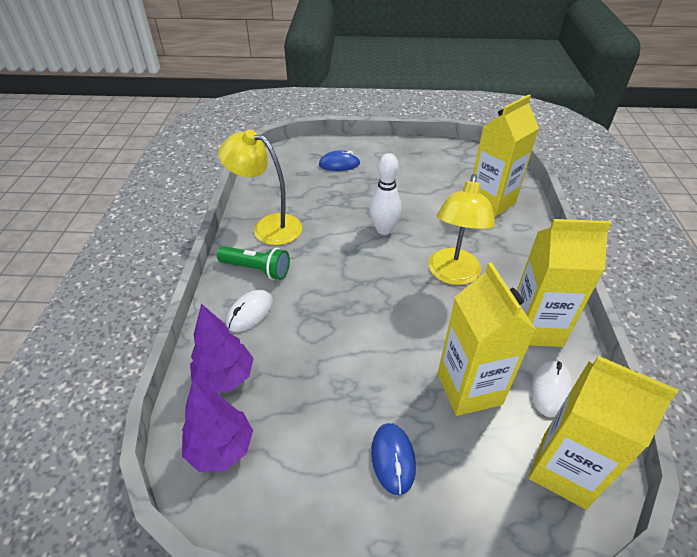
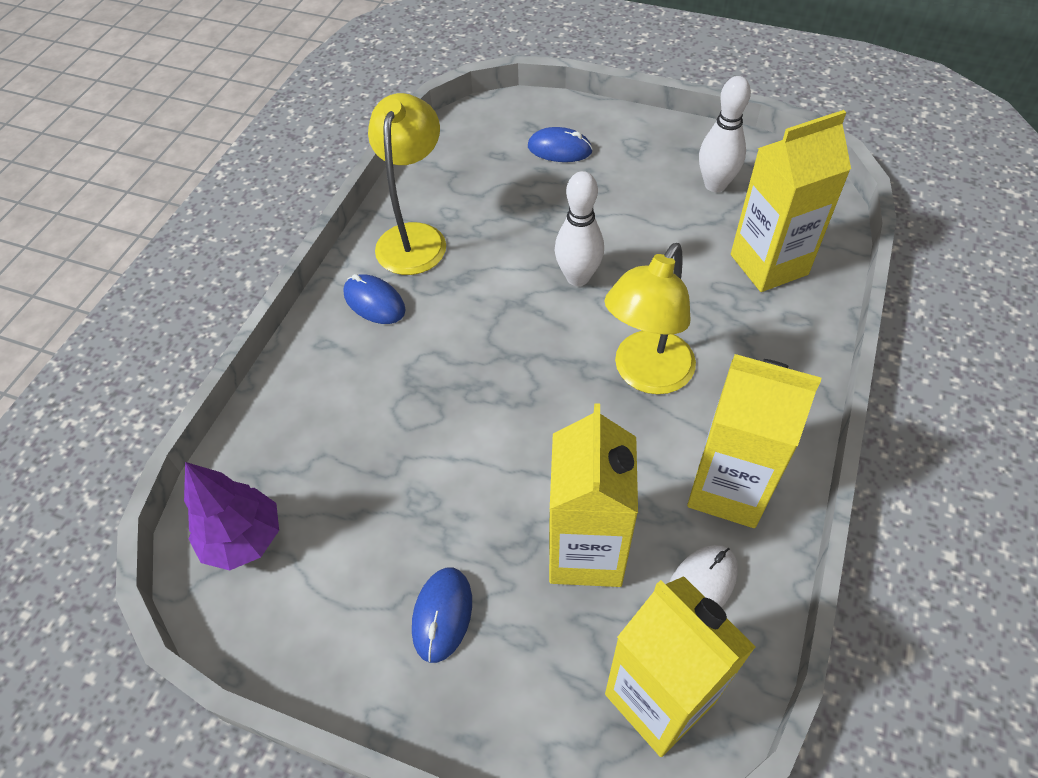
camera: 20 degrees right, 10 degrees up
purple tree [190,304,254,393] -> none
green flashlight [217,246,290,280] -> blue mouse [343,274,406,324]
yellow lamp [218,129,302,245] -> yellow lamp turned 60 degrees clockwise [368,93,446,275]
white mouse [226,290,273,332] -> none
none -> white bowling pin [699,76,751,192]

